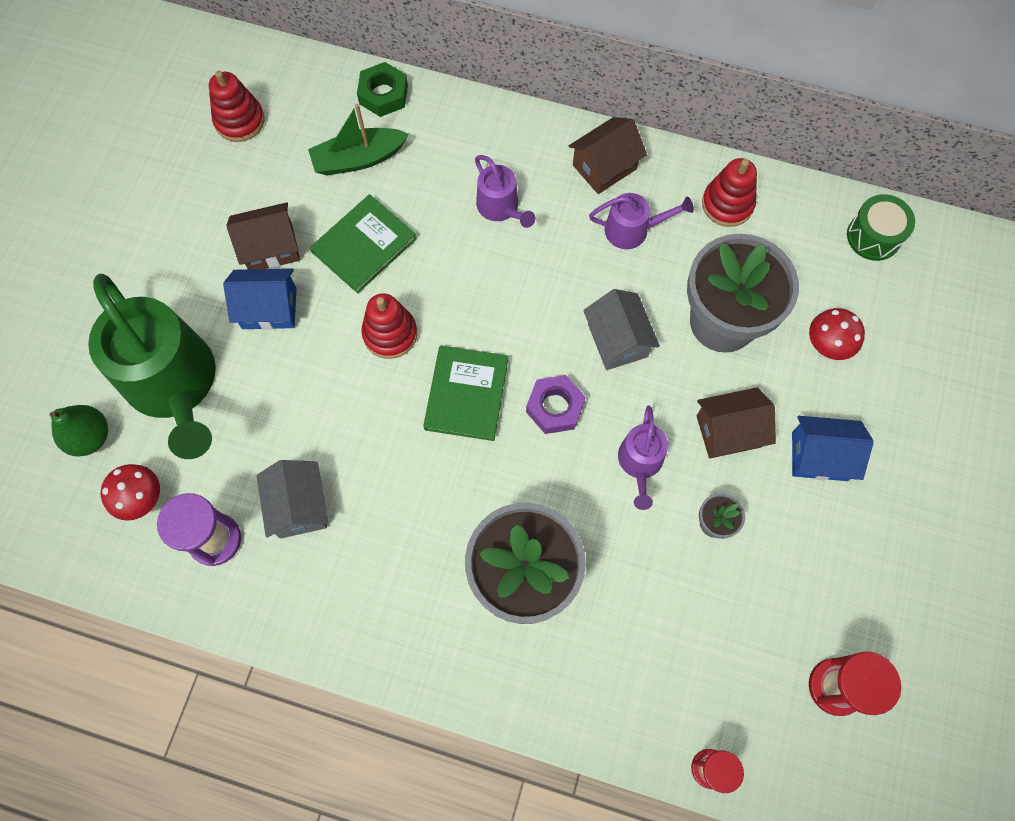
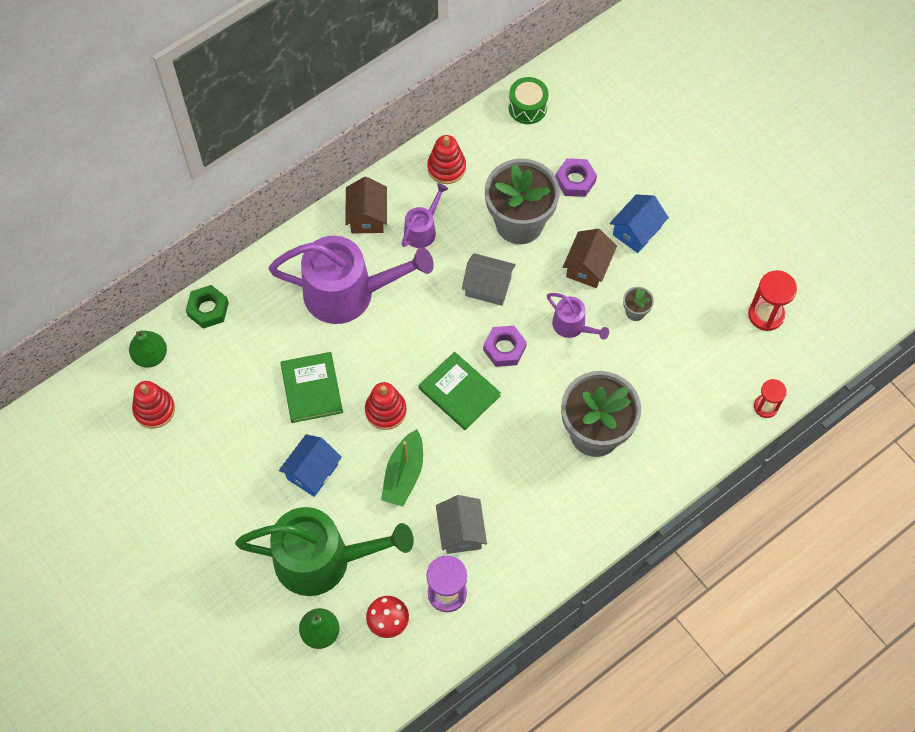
camera: 55 degrees left, 5 degrees down
brown house [226,202,300,269] -> none
grey house [256,460,328,539] -> grey house turned 60 degrees clockwise [436,495,487,554]
green boat [308,104,409,176] -> green boat moved to [381,429,423,507]
purple watering can [475,155,535,228] -> purple watering can [268,236,434,324], size x2.12
red mushroom [809,308,865,360] -> purple nut [555,158,597,197]
none -> green pear [129,331,167,368]

